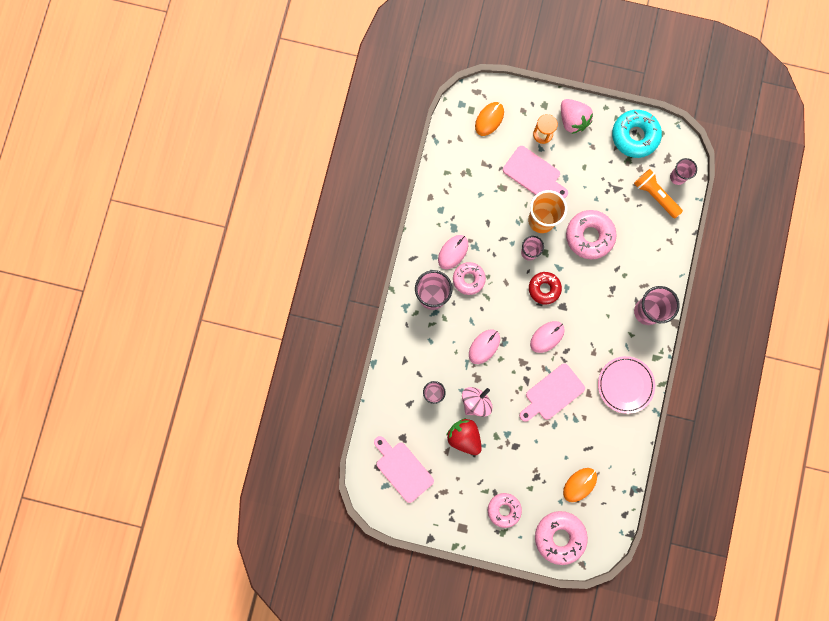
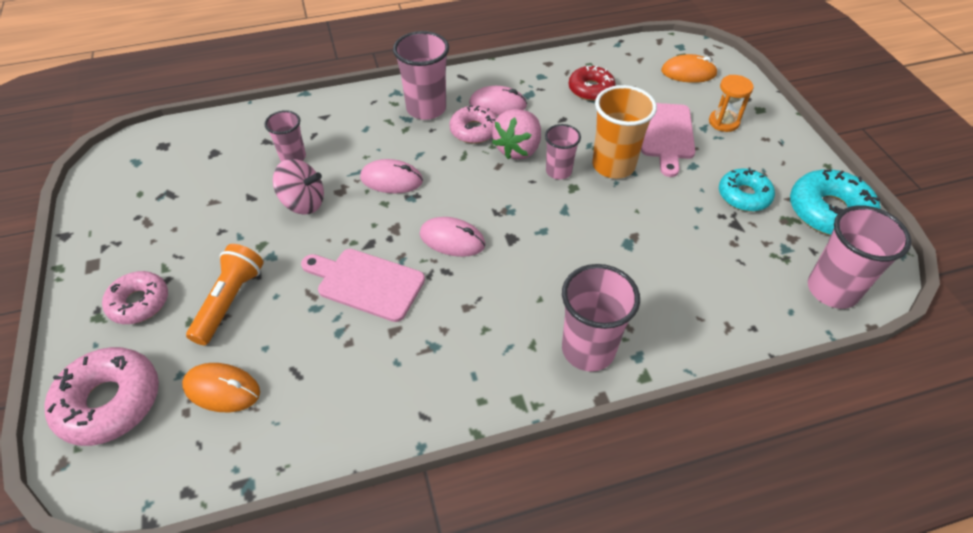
camera: 60 degrees right, 30 degrees down
pink cutting board [374,436,434,503] -> none
red strawberry [446,418,482,455] -> none
red donut [529,272,562,305] -> red donut moved to [569,65,616,101]
pink strawberry [561,99,593,134] -> pink strawberry moved to [492,109,541,160]
pink donut [566,210,617,259] -> none
pink plate [598,356,655,414] -> none
orange flashlight [634,169,683,218] -> orange flashlight moved to [186,244,263,345]
pink cup [670,158,697,185] -> pink cup [808,205,911,309], size x1.65
none -> turquoise donut [719,167,775,212]

